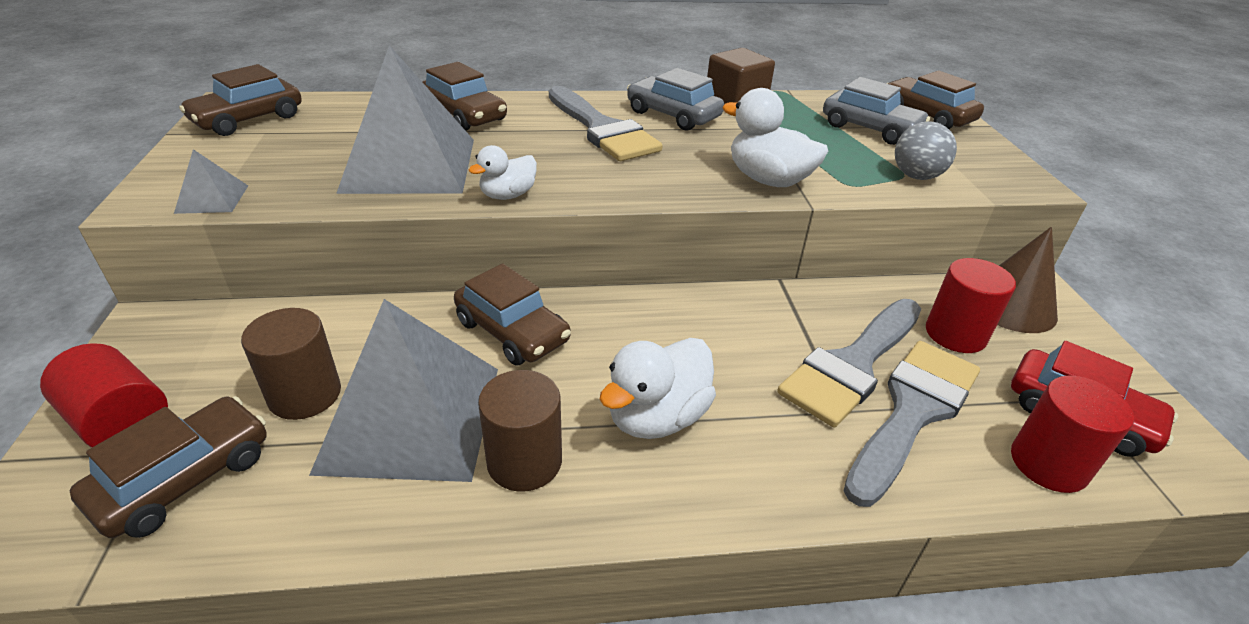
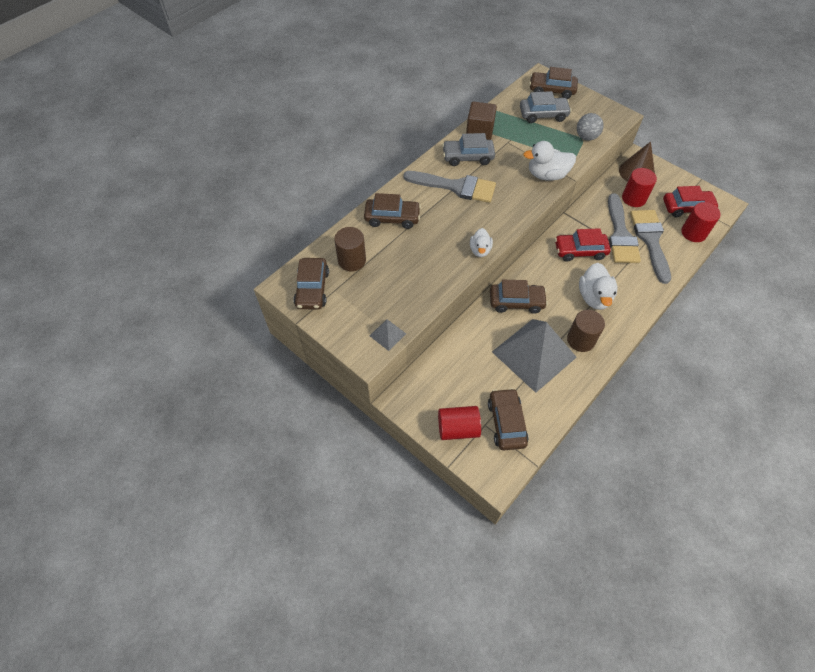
camera: 40 degrees left, 20 degrees up
brown cylinder [241,308,341,420] -> brown cylinder moved to [334,227,366,271]
grey pyramid [336,45,474,194] -> none
none -> red car [555,228,611,262]

